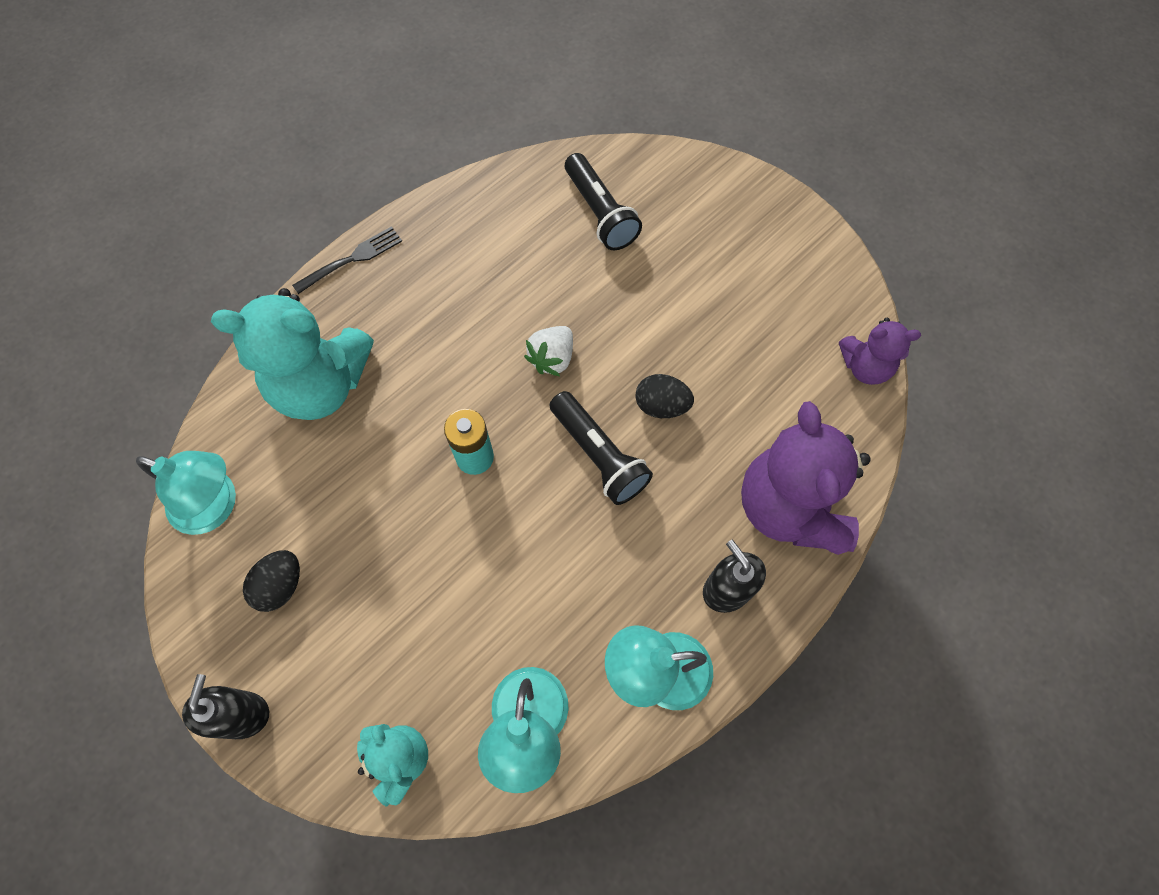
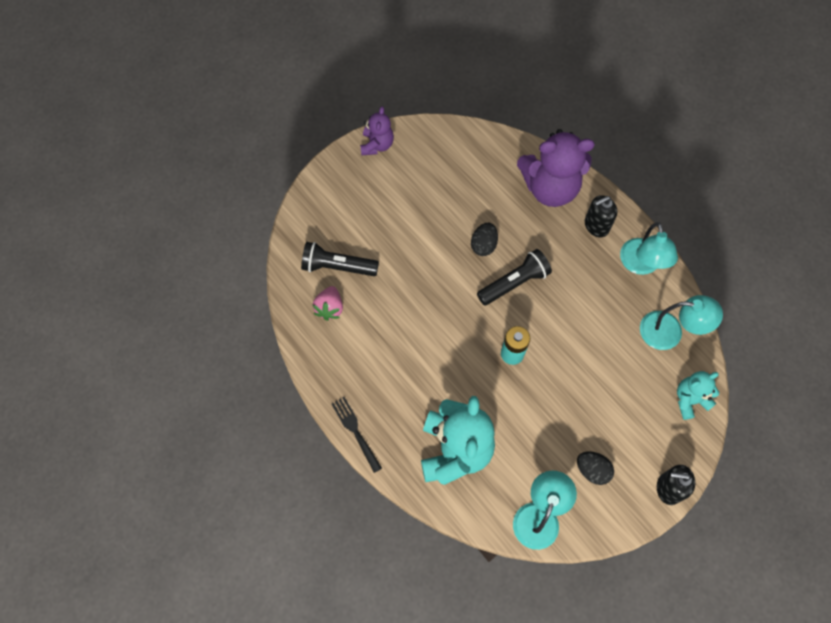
camera: 85 degrees left, 0 degrees up
white strawberry [524,326,573,376] -> none
black flashlight [565,153,642,250] -> black flashlight turned 150 degrees counterclockwise [301,242,379,276]
purple teddy bear [839,318,921,385] -> purple teddy bear moved to [360,106,394,155]
none -> pink strawberry [312,286,343,321]

